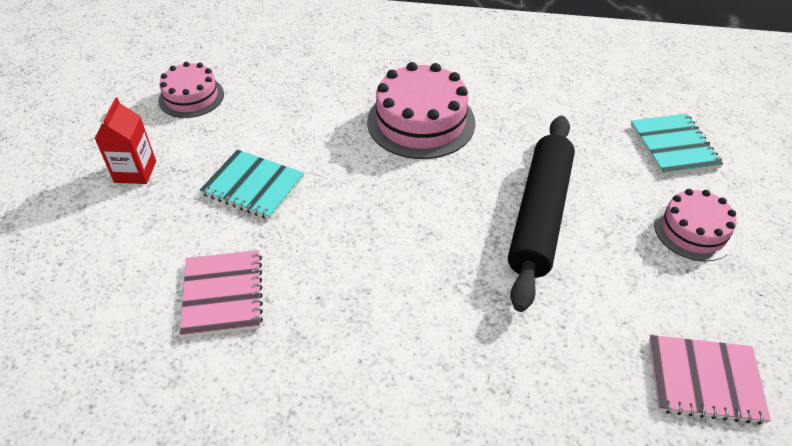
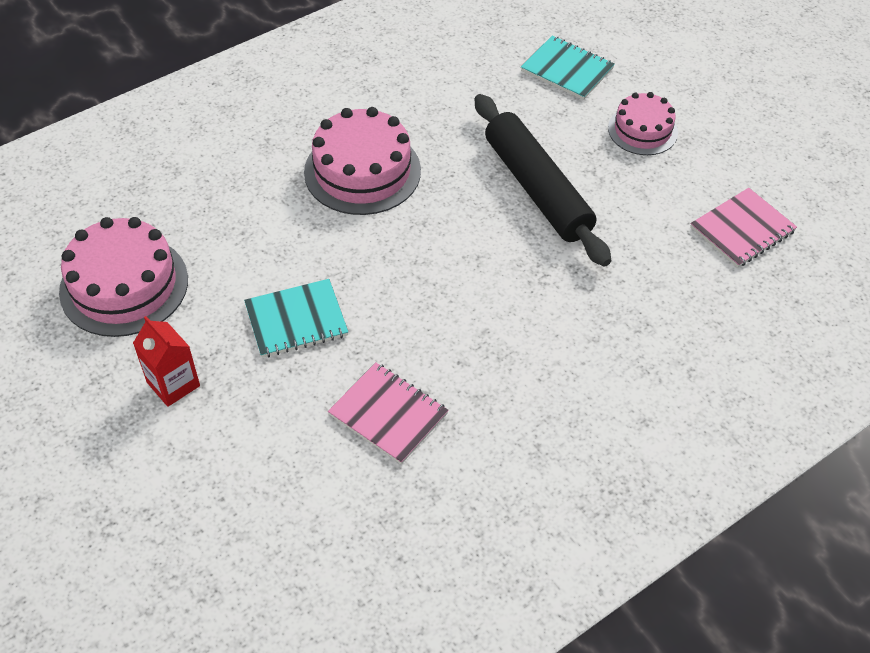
camera: 45 degrees left, 5 degrees up
pink cake [159,62,224,118] -> pink cake [59,217,188,337], size x1.62

